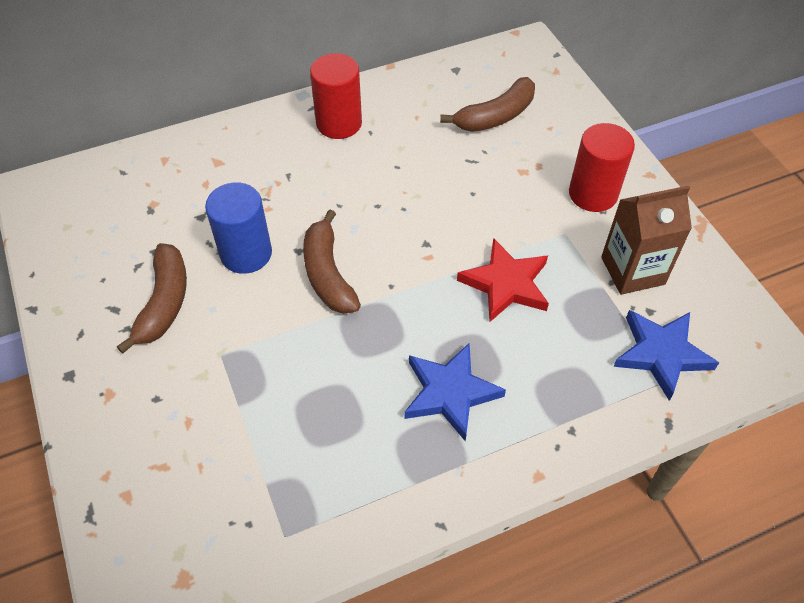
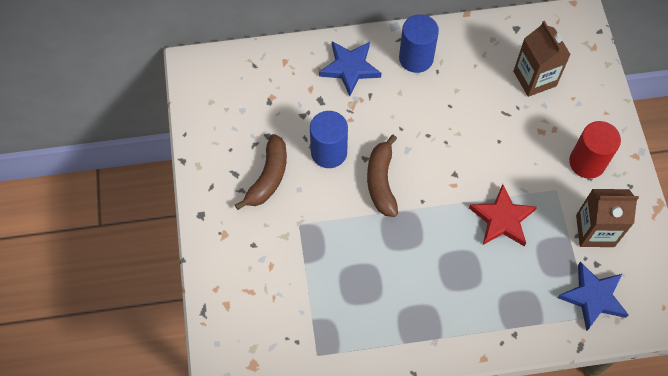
camera: 15 degrees right, 10 degrees up
red cylinder [310,53,362,139] -> blue cylinder [399,14,439,73]
blue star [404,343,506,441] -> blue star moved to [319,41,381,96]
brown banana [440,77,535,132] -> brown carton [513,21,571,97]

